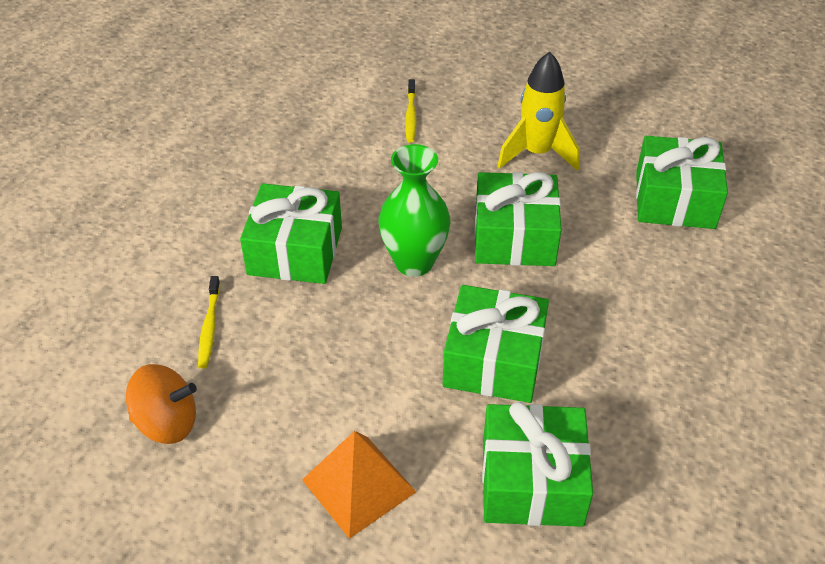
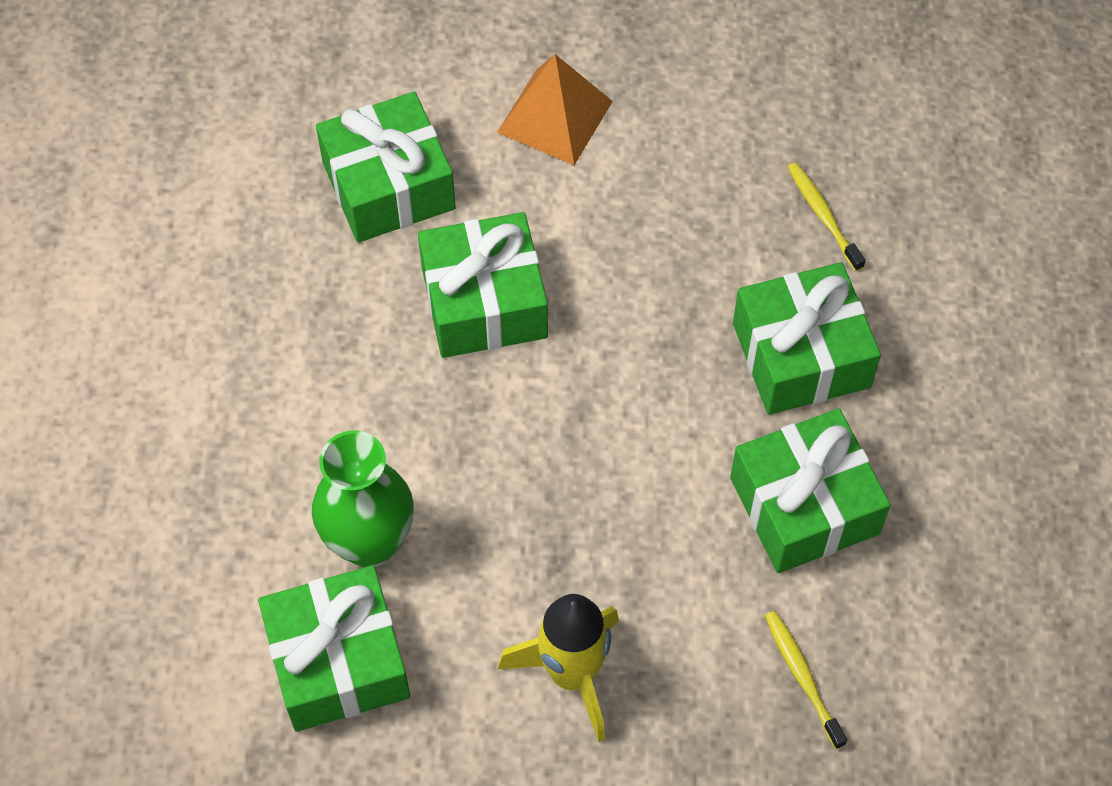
camera: 155 degrees right, 15 degrees up
orange spinning top [126,364,197,444] -> none
green vase [379,144,450,277] -> green vase moved to [312,430,414,567]
green gift [474,172,561,266] -> green gift moved to [730,408,891,573]

